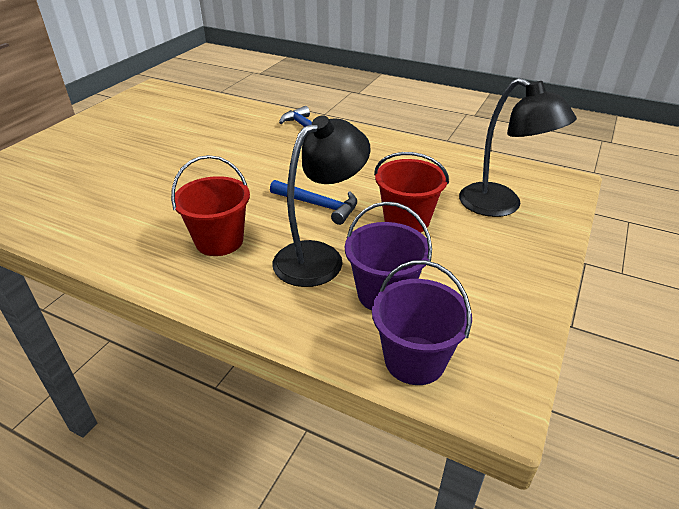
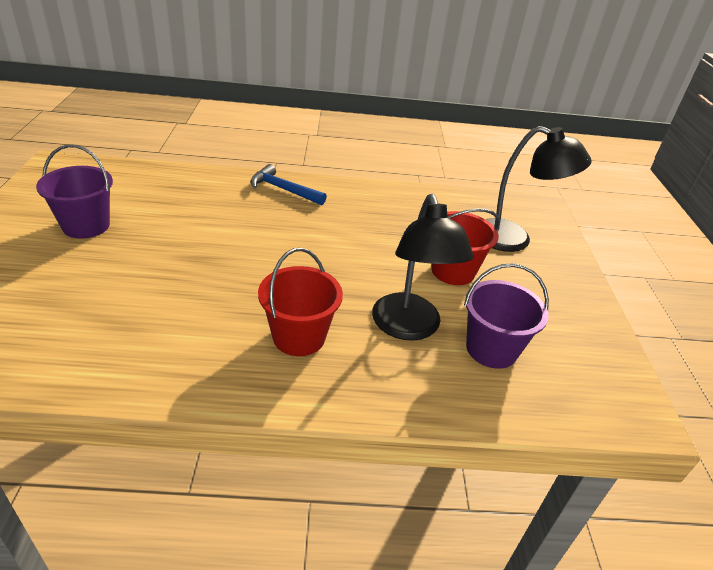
camera: 30 degrees left, 0 degrees up
blue hammer [270,180,357,225] -> none
black lamp [273,115,371,287] -> black lamp turned 150 degrees clockwise [372,193,474,341]
purple bucket [372,260,472,385] -> purple bucket moved to [36,144,113,239]

